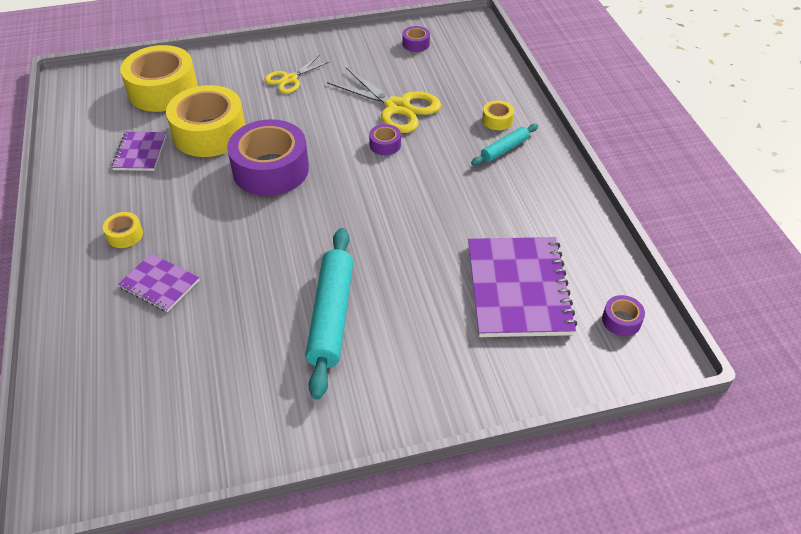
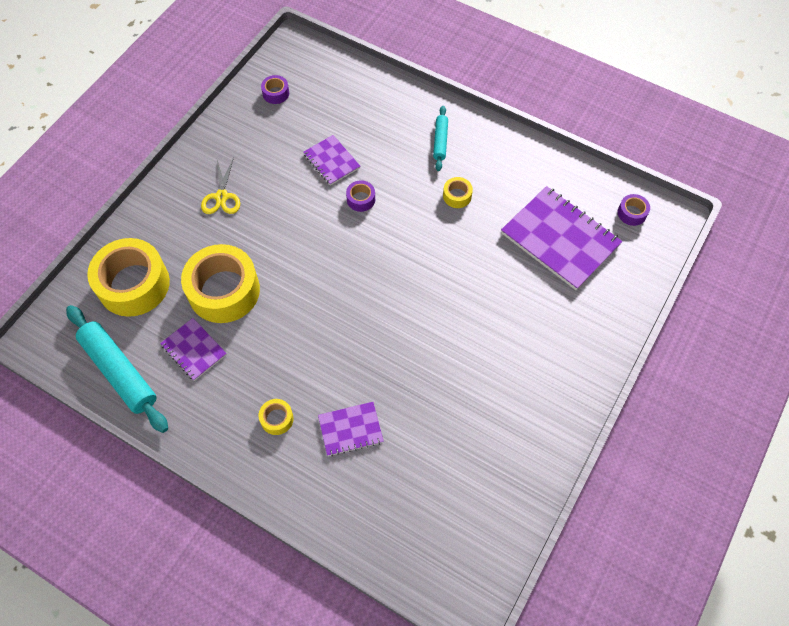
camera: 45 degrees left, 15 degrees up
purple tape [227,119,309,196] -> none
turquoise rolling pin [305,228,353,400] -> turquoise rolling pin moved to [66,305,168,433]
yellow scissors [327,68,441,133] -> purple notebook [303,135,360,186]
yellow tape [482,100,514,130] -> yellow tape moved to [443,177,473,208]

